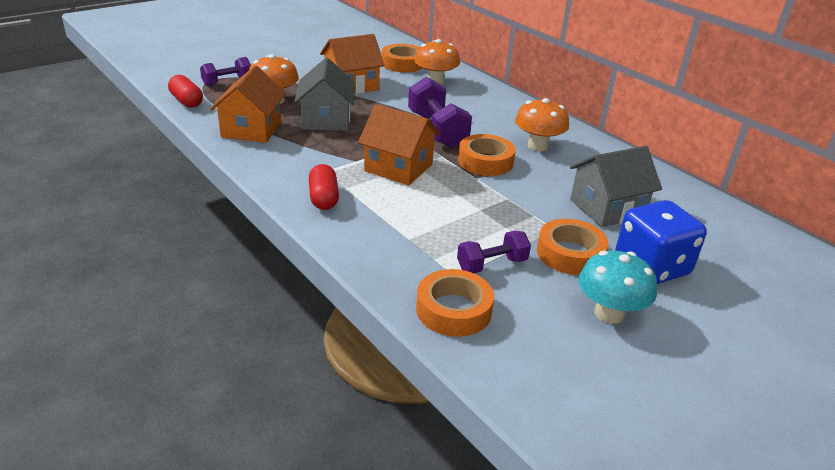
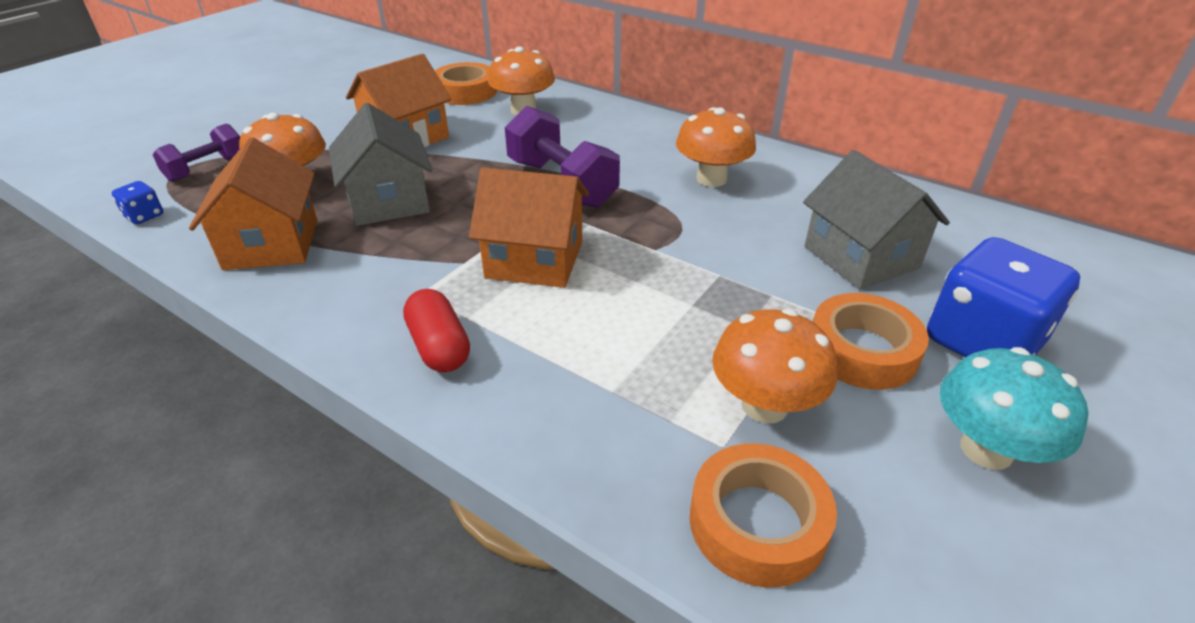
camera: 15 degrees left, 5 degrees up
red capsule [168,75,203,108] -> blue dice [112,181,163,224]
purple dumbbell [457,231,531,273] -> orange mushroom [712,309,837,424]
orange tape [458,134,516,176] -> none
grey house [570,146,662,227] -> grey house turned 75 degrees counterclockwise [803,150,950,290]

